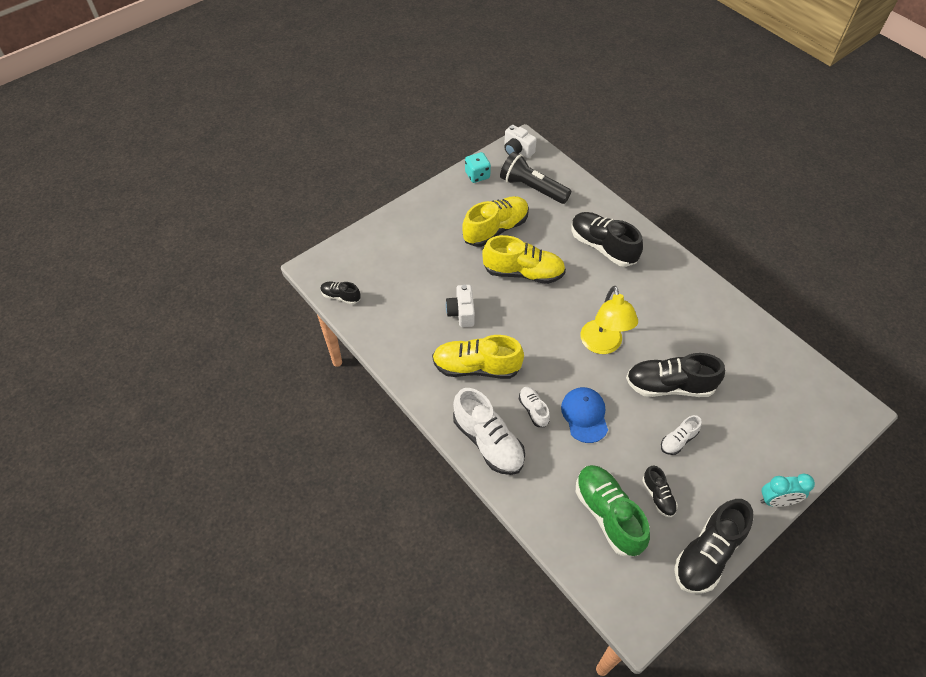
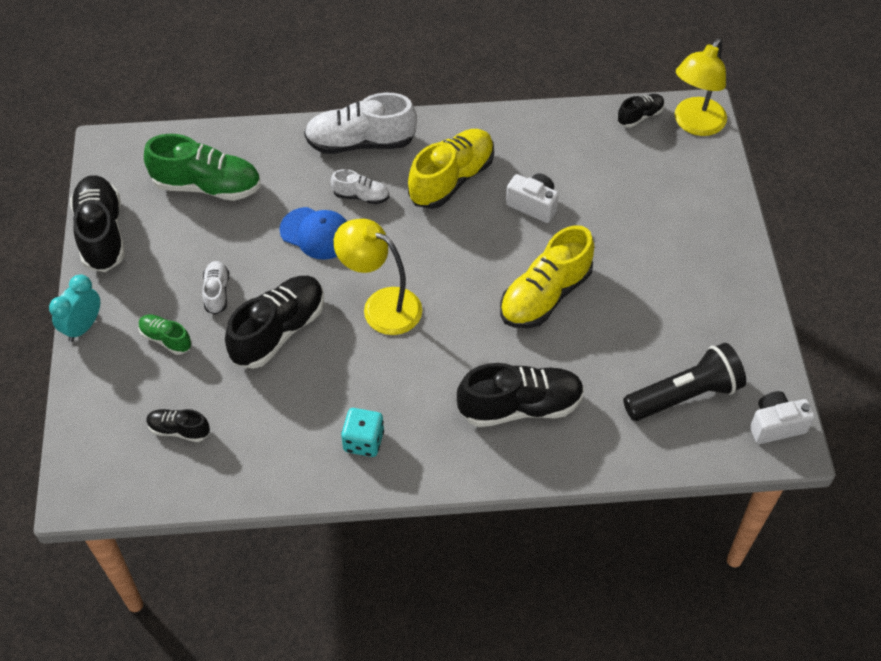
camera: 125 degrees right, 0 degrees up
yellow shoe [462,196,529,247] -> none
turquoise dice [465,152,491,183] -> turquoise dice moved to [341,408,384,457]
black shoe [642,466,678,517] -> black shoe moved to [146,409,210,442]
none -> green shoe [138,315,192,355]
none -> yellow lamp [675,39,727,136]

